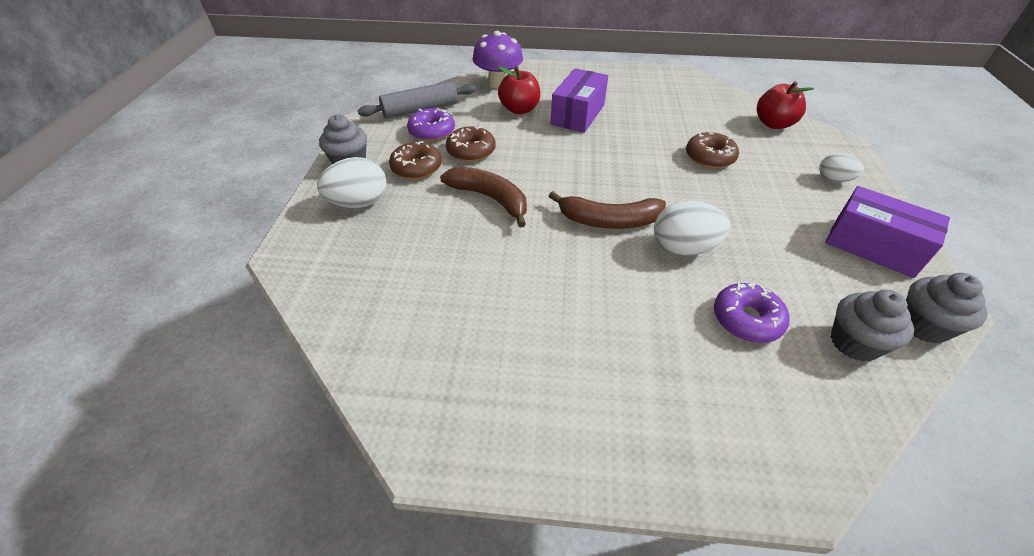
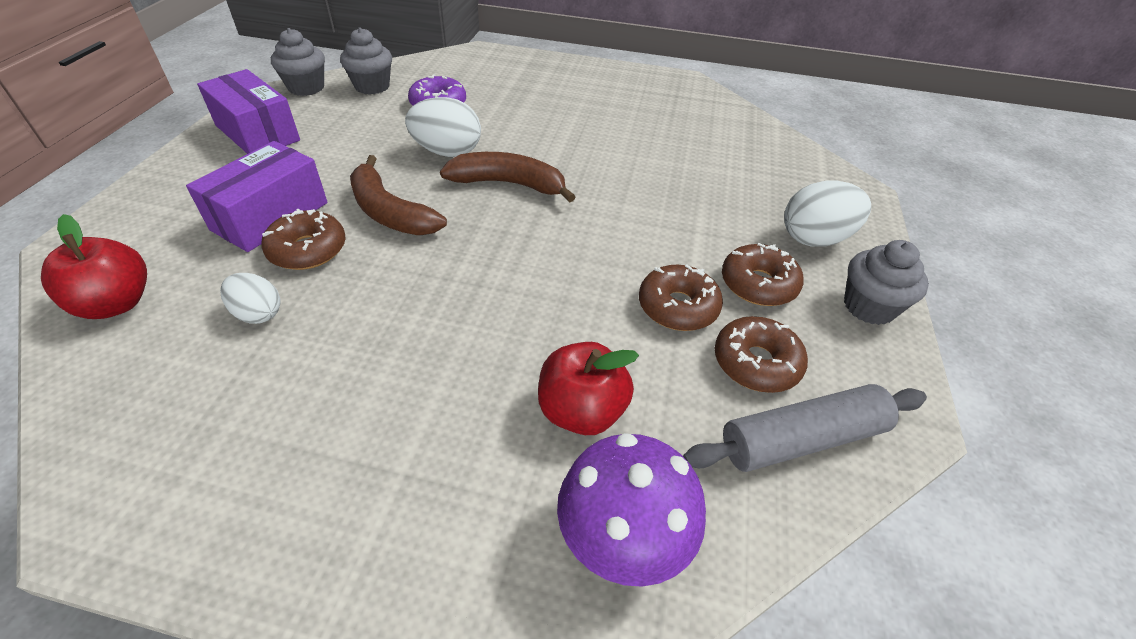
camera: 175 degrees left, 0 degrees up
purple donut [407,108,455,141] -> brown donut [715,316,808,393]
brown banana [440,167,527,227] -> brown banana moved to [350,155,447,235]
purple box [551,68,608,133] -> purple box moved to [186,141,328,252]
white egg [819,153,864,182] -> white egg moved to [220,273,280,324]

